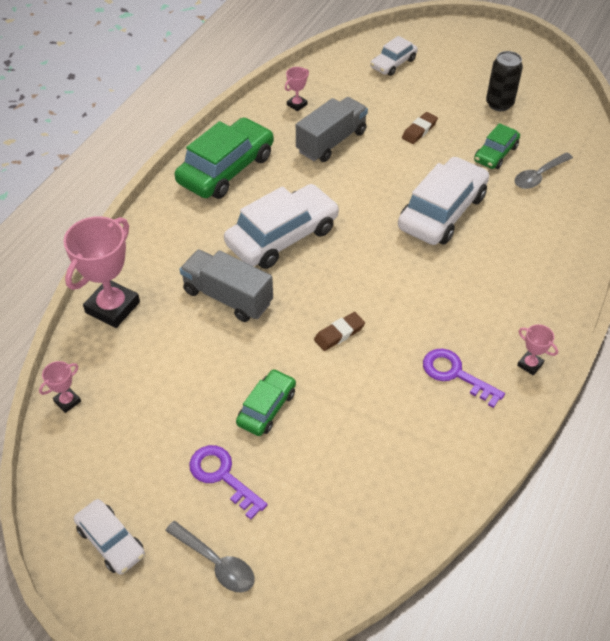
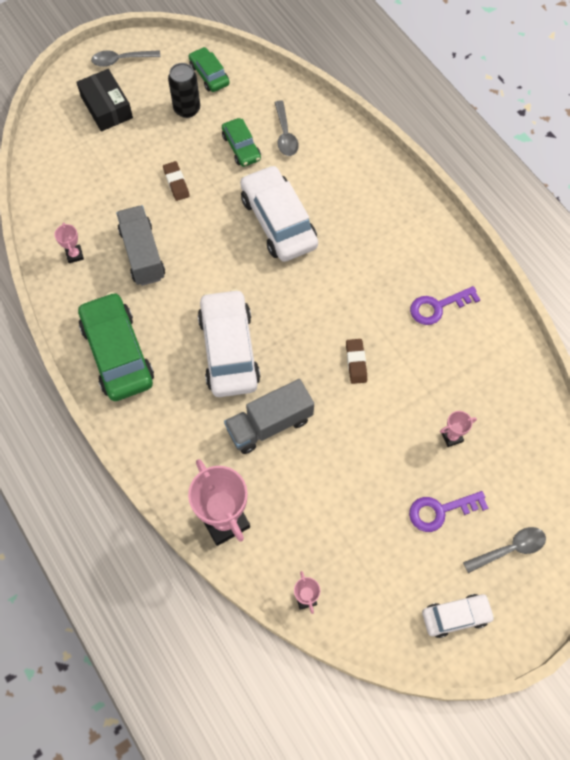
camera: 60 degrees left, 15 degrees up
green car [236,369,296,436] -> green car moved to [189,47,230,92]
white car [370,36,418,76] -> none
pink trophy [517,324,558,376] -> pink trophy moved to [440,411,477,447]
none -> black box [76,69,133,132]
none -> grey spoon [91,50,161,67]

